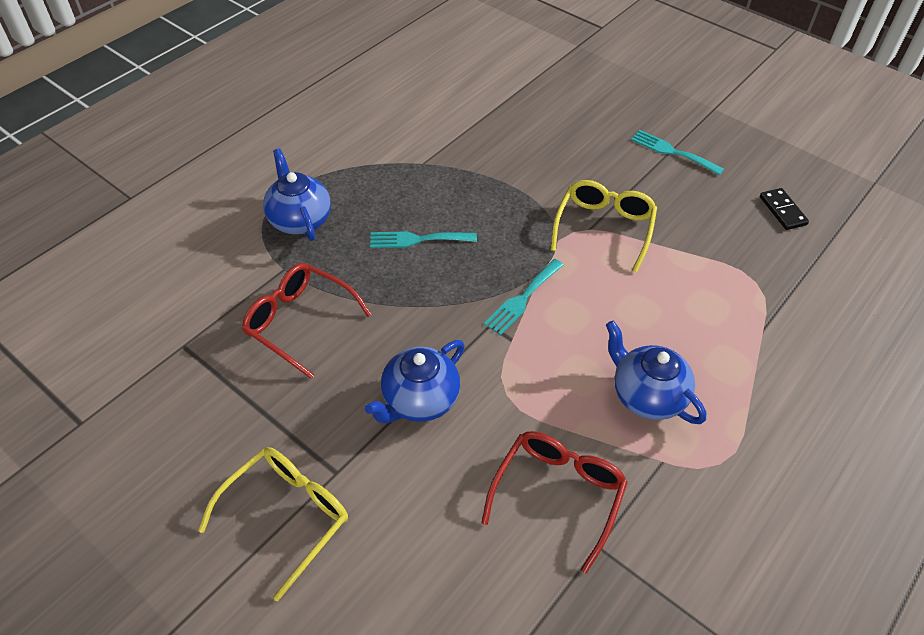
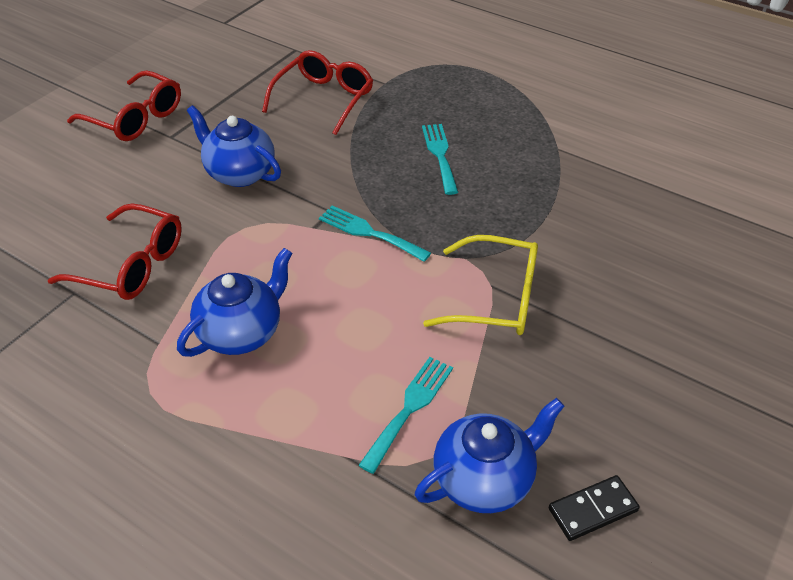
camera: 85 degrees right, 5 degrees down
yellow glasses [198,447,348,601] -> red glasses [67,70,181,141]
blue teapot [263,148,331,241] -> blue teapot moved to [415,398,564,513]
turquoise fork [631,130,724,175] -> turquoise fork moved to [358,357,453,474]

